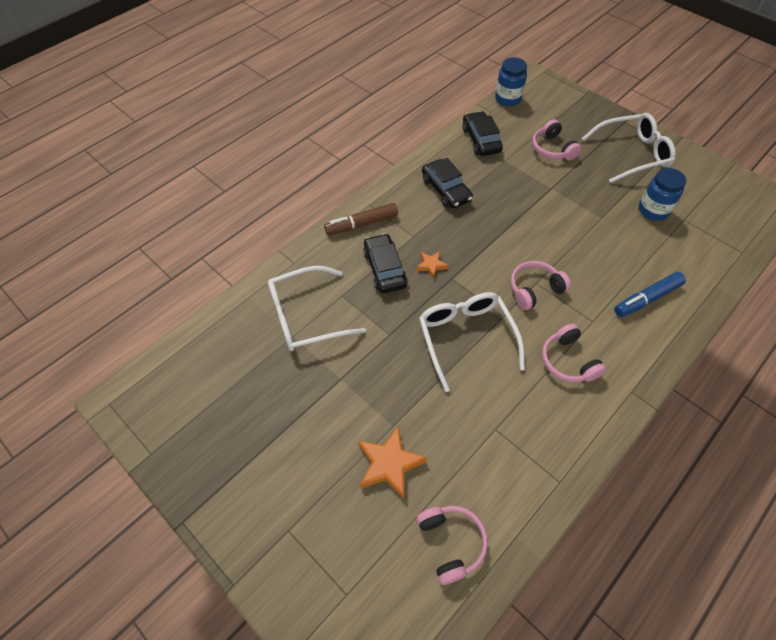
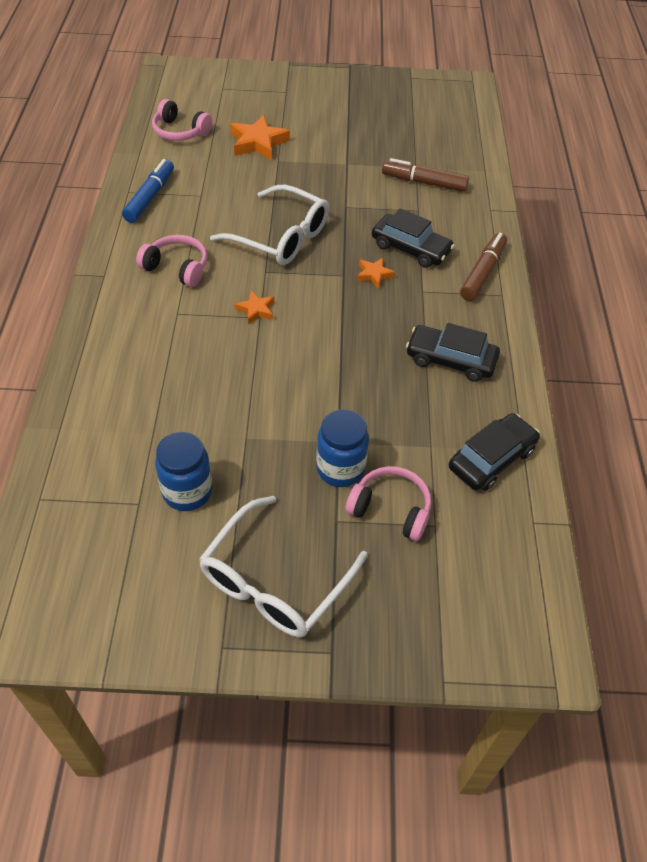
camera: 135 degrees right, 5 degrees down
white glasses [268,266,366,351] -> brown marker [382,158,469,192]
black car [462,111,503,156] -> black car turned 75 degrees counterclockwise [449,413,540,491]
blue jar [495,57,527,106] -> blue jar moved to [316,409,369,487]
pink headphones [511,261,571,310] -> orange star [235,291,274,324]
blue marker [614,272,686,317] -> blue marker moved to [122,159,174,223]

